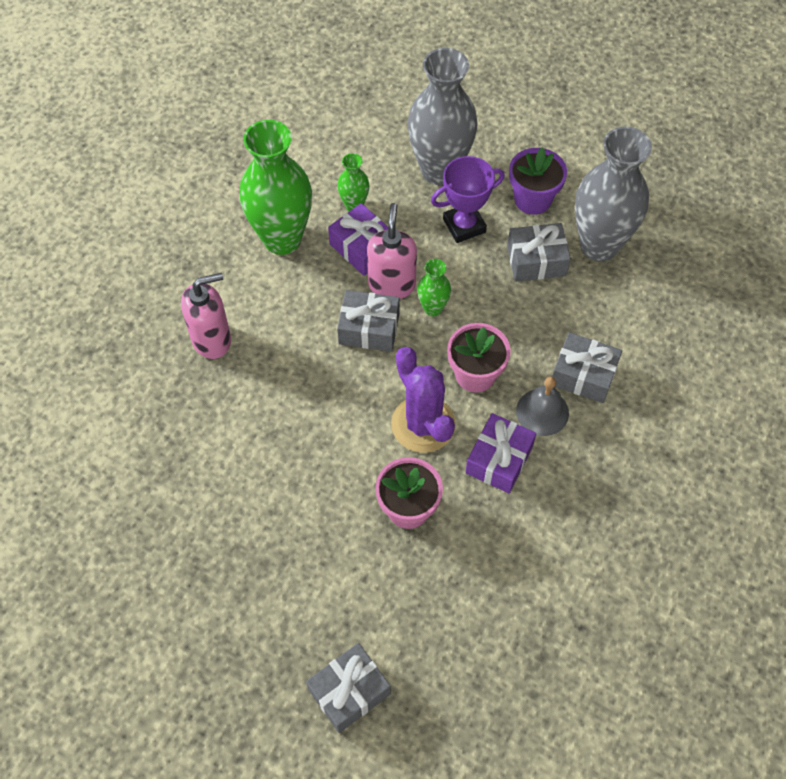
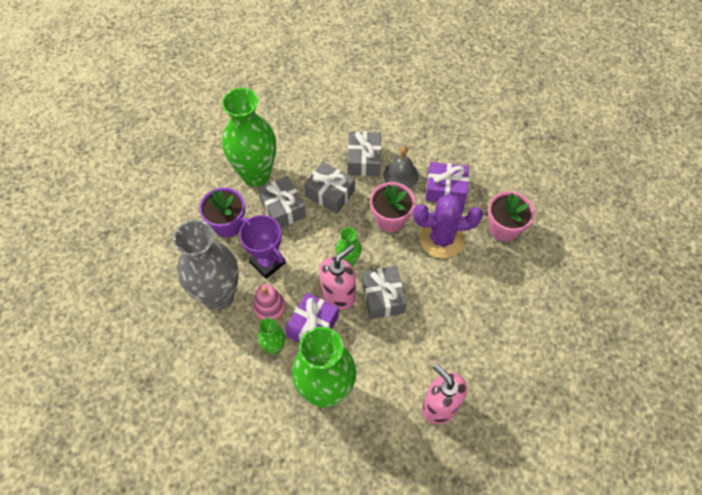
camera: 110 degrees left, 0 degrees up
grey gift [306,643,391,733] -> grey gift moved to [304,162,355,214]
pink soap dispenser [367,203,417,299] -> pink soap dispenser turned 150 degrees clockwise [320,245,356,310]
purple cactus [391,347,456,453] -> purple cactus turned 45 degrees clockwise [413,194,483,259]
grey vase [575,126,652,261] -> green vase [222,88,276,187]
none -> pink stacking toy [253,284,286,321]

